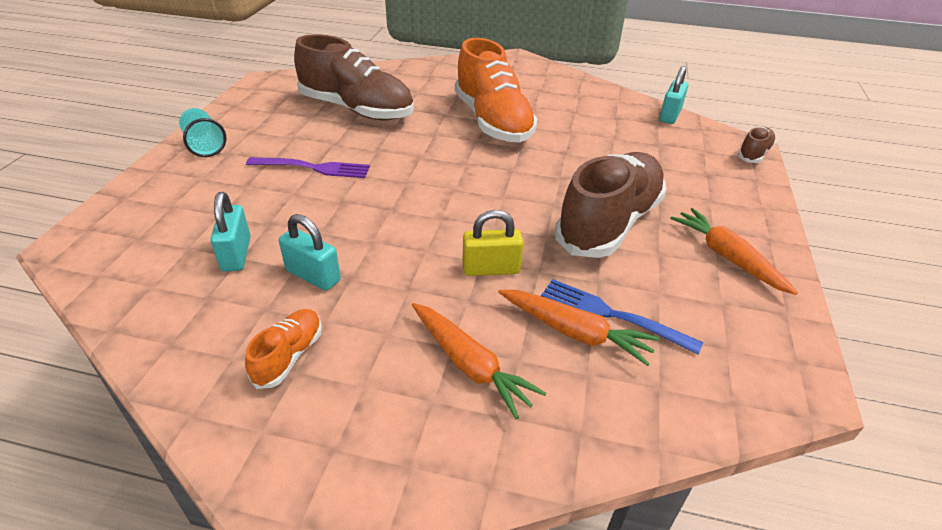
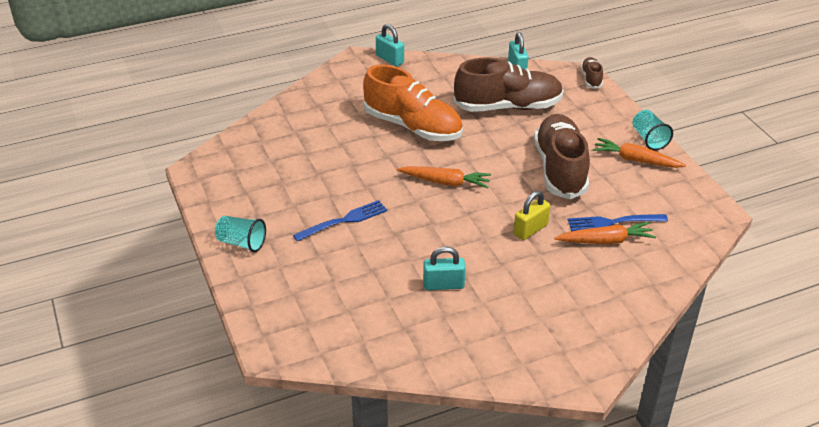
camera: 35 degrees left, 0 degrees up
turquoise padlock [210,192,251,272] -> turquoise padlock moved to [376,24,404,67]
orange shoe [245,309,322,389] -> none
purple fork [246,157,370,178] -> blue fork [293,200,387,242]
brown shoe [294,34,414,120] -> brown shoe moved to [453,58,563,112]
orange carrot [412,303,546,419] -> orange carrot moved to [397,166,491,188]
none -> turquoise cup [632,110,673,150]

